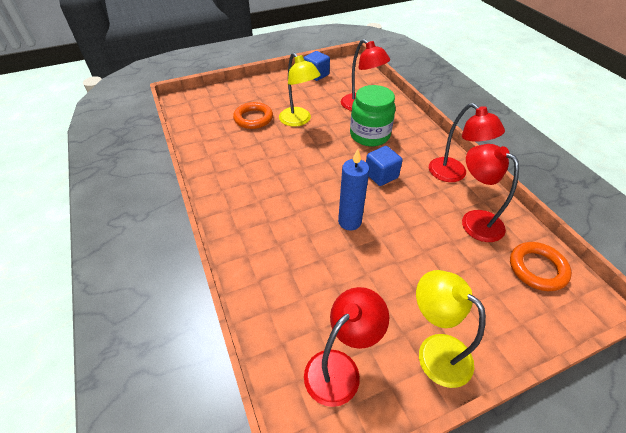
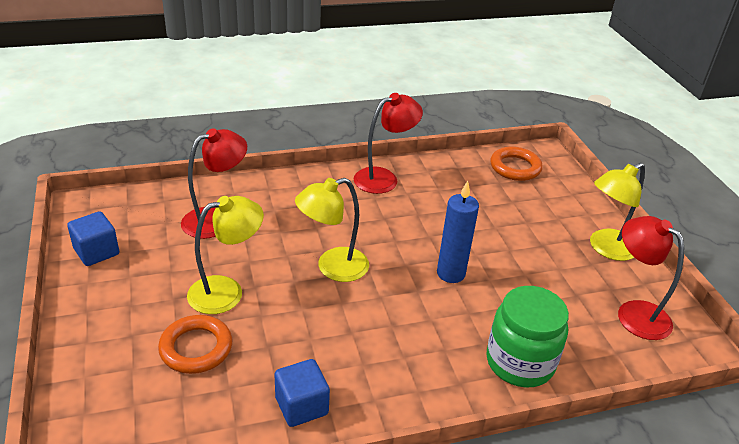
camera: 85 degrees left, 10 degrees down
green jar [350,85,396,146] -> green jar moved to [487,286,569,387]
blue cube [366,146,403,186] -> blue cube moved to [274,359,330,427]
red lamp [462,144,519,242] -> none
none -> yellow lamp [295,178,369,282]

